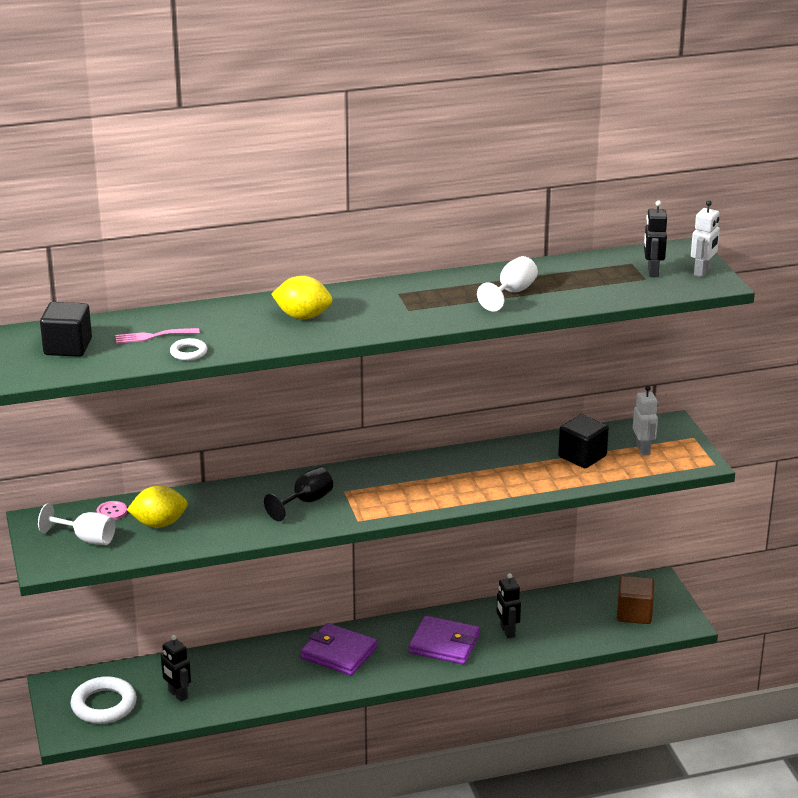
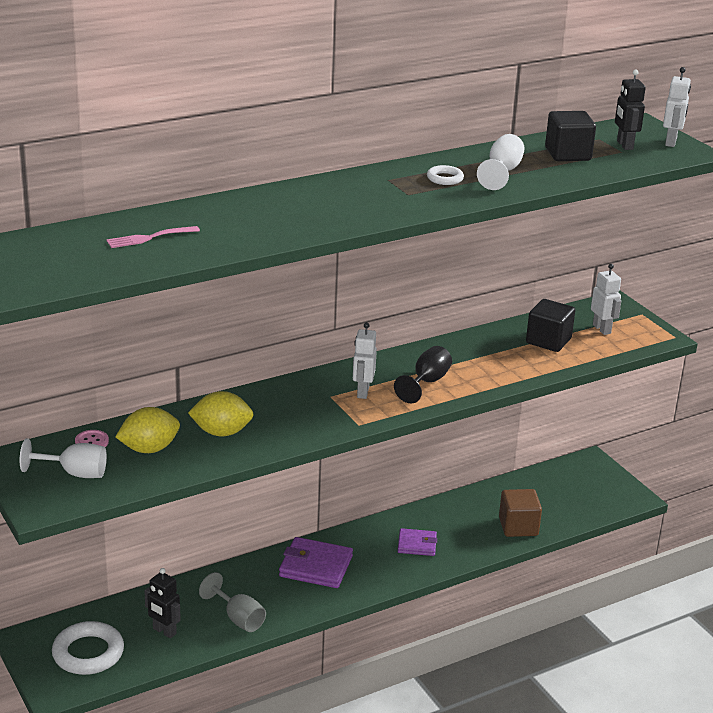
camera: 15 degrees left, 0 degrees up
black cube [40,302,92,357] -> black cube moved to [545,111,596,161]
white ring [170,338,207,361] -> white ring moved to [427,165,464,185]
black goblet [264,467,333,521] -> black goblet moved to [394,346,452,403]
yellow lemon [271,276,332,319] -> yellow lemon moved to [188,391,254,437]
purple wallet [409,616,480,665] -> purple wallet [398,528,437,556], size x0.62
black robot [496,573,521,639] -> none
brown cube [617,576,654,624] -> brown cube moved to [499,489,542,537]
none -> grey goblet [199,572,266,632]
none -> white robot [353,322,377,399]

